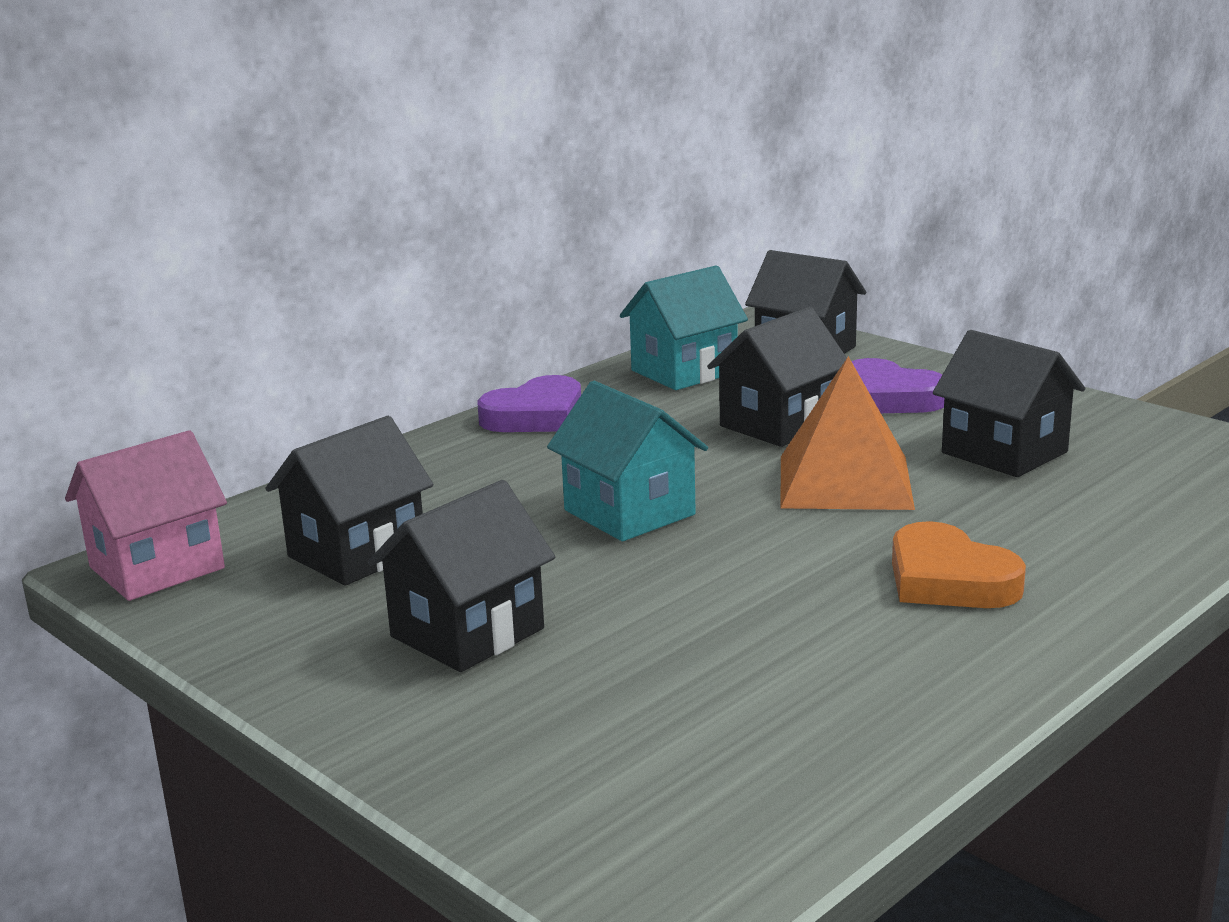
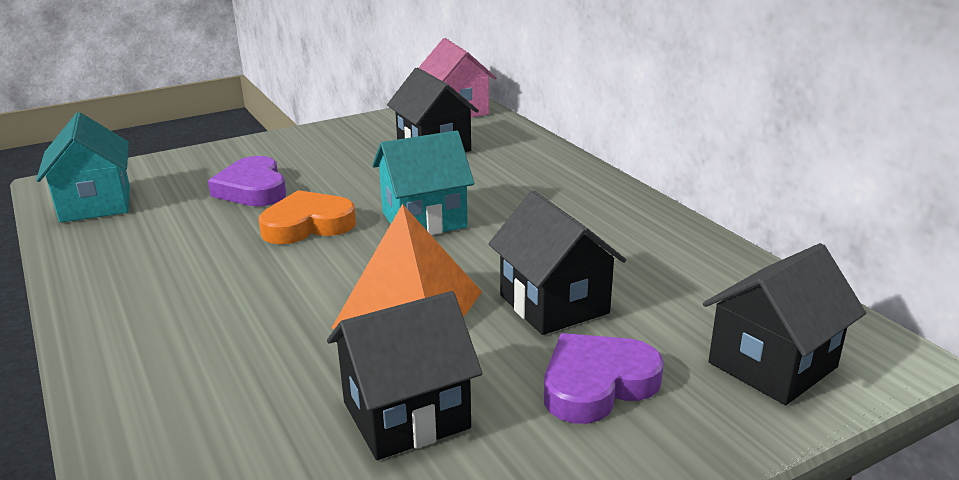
camera: 105 degrees right, 5 degrees up
black house [367,480,555,672] -> none
purple heart [477,375,581,432] -> purple heart moved to [208,156,286,206]
turquoise house [620,266,748,390] -> turquoise house moved to [36,112,130,223]
orange heart [892,521,1026,608] -> orange heart moved to [259,190,356,244]

